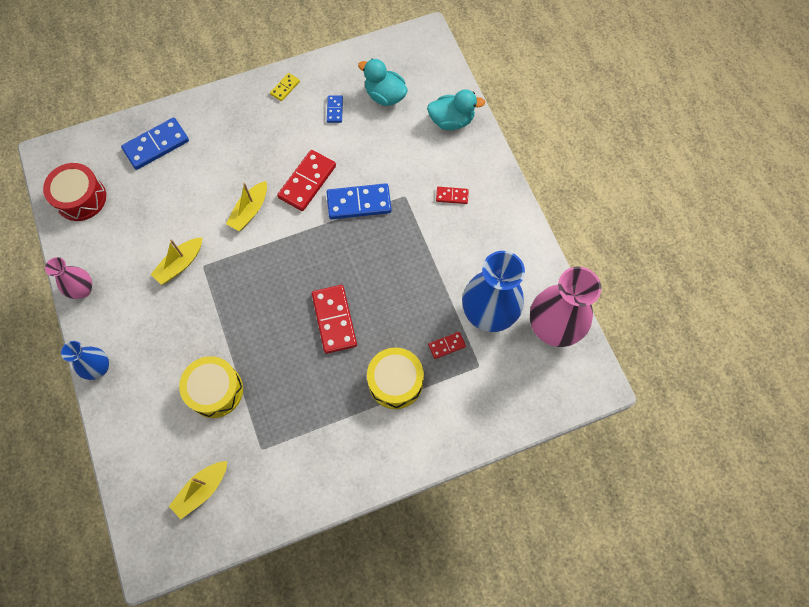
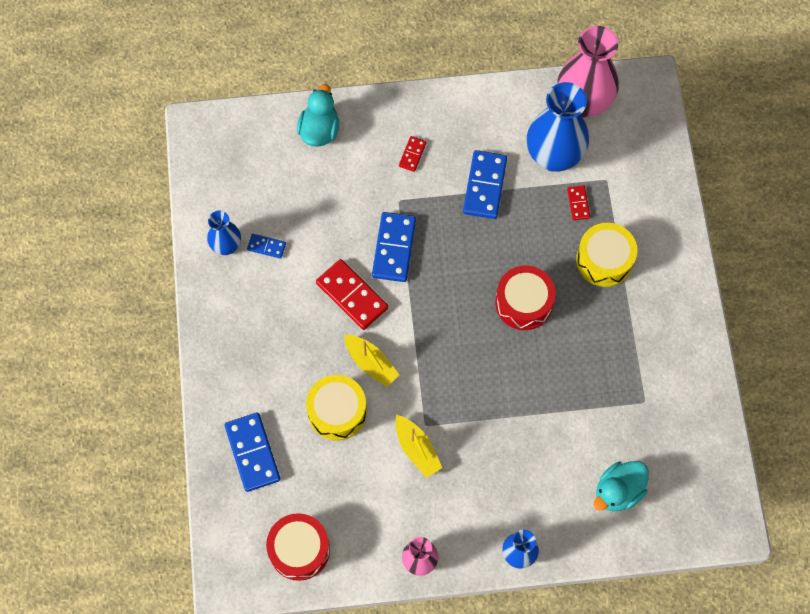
camera: 75 degrees left, 0 degrees up
yellow boat [169,461,227,519] -> none
yellow drum [179,356,243,418] -> yellow drum moved to [306,375,367,441]
yellow domino [270,73,300,101] -> none
red domino [312,285,357,354] -> red drum [495,266,556,330]
turquoise duck [358,59,408,106] -> turquoise duck moved to [594,461,649,511]
none -> blue vase [207,211,241,255]
none -> blue domino [463,150,507,219]

